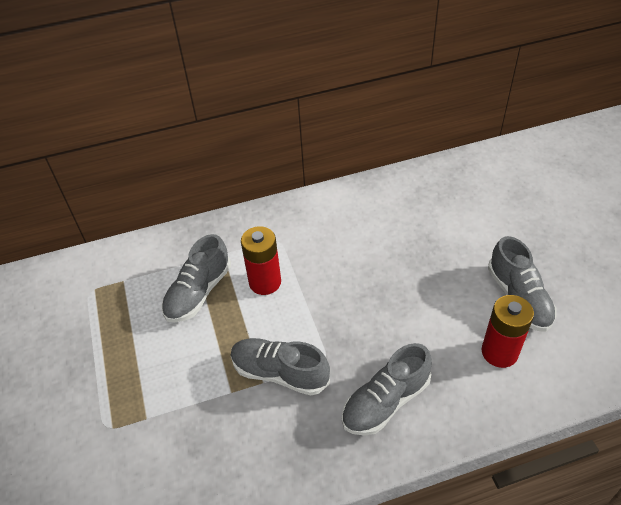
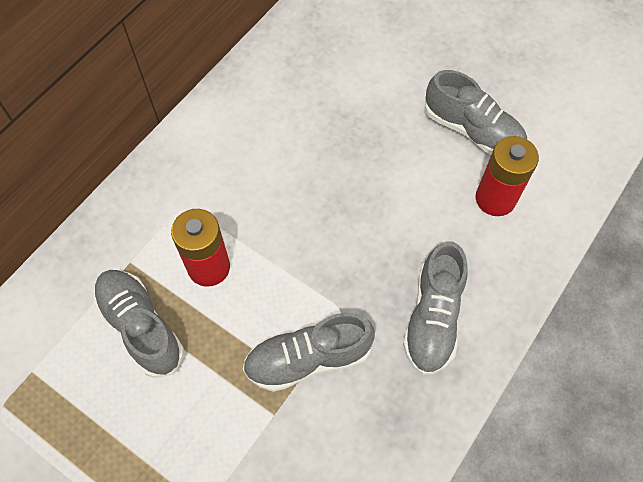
camera: 40 degrees left, 15 degrees up
grey shoe [162,234,231,322] -> grey shoe turned 150 degrees clockwise [93,270,184,378]

